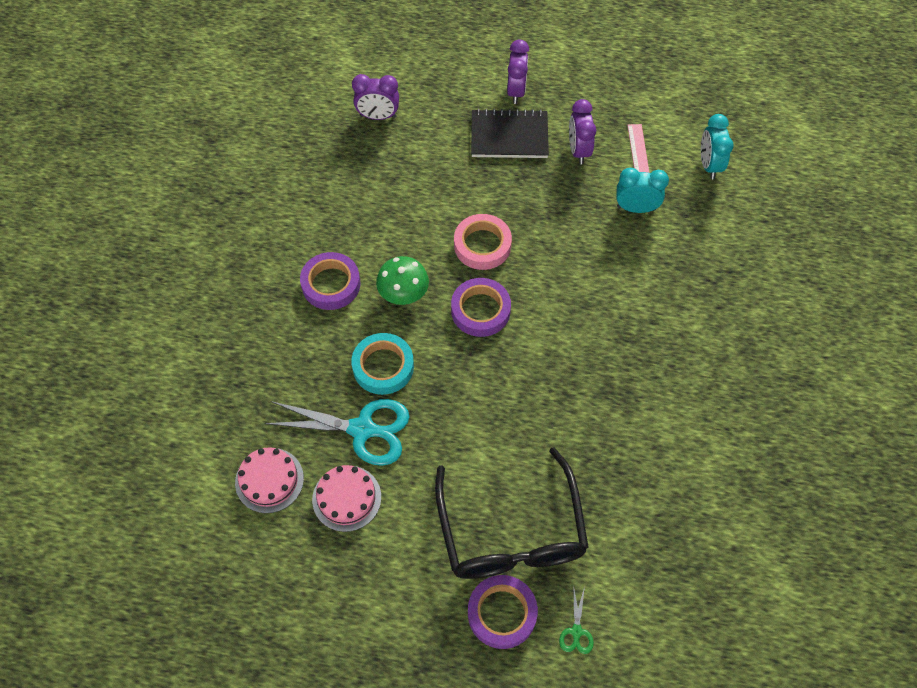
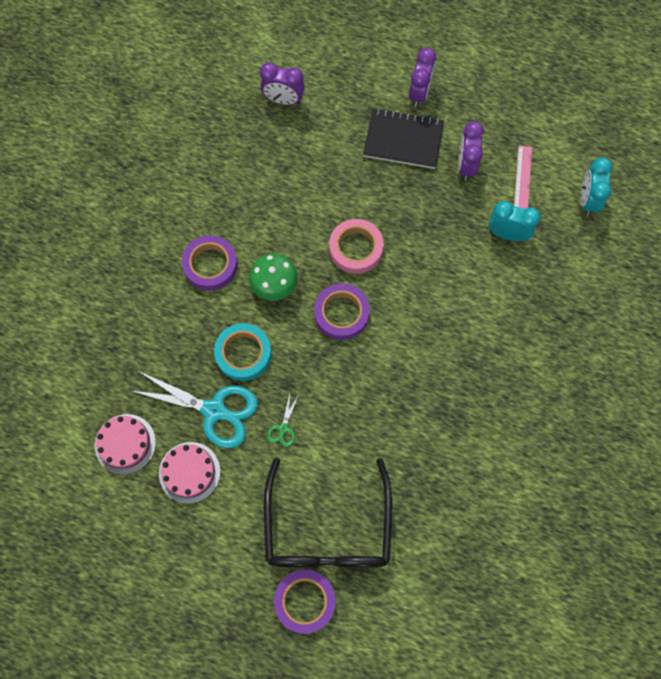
camera: 10 degrees right, 10 degrees up
green scissors [559,585,594,654] -> green scissors moved to [267,394,299,447]

